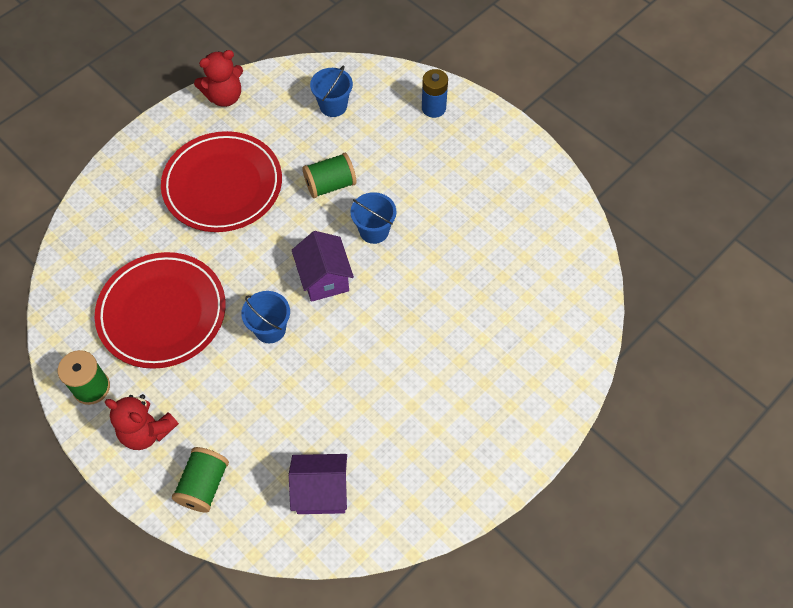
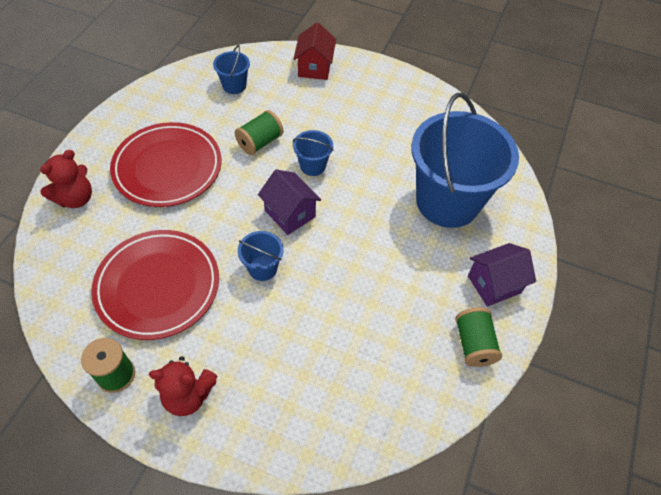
camera: 25 degrees left, 5 degrees down
green spool [172,447,229,512] -> green spool moved to [455,307,502,367]
red teddy bear [194,50,243,107] -> red teddy bear moved to [40,150,92,208]
purple house [289,454,347,514] -> purple house moved to [468,243,536,307]
blue battery [422,69,448,118] -> red house [294,22,336,80]
none -> blue bucket [411,93,519,228]

